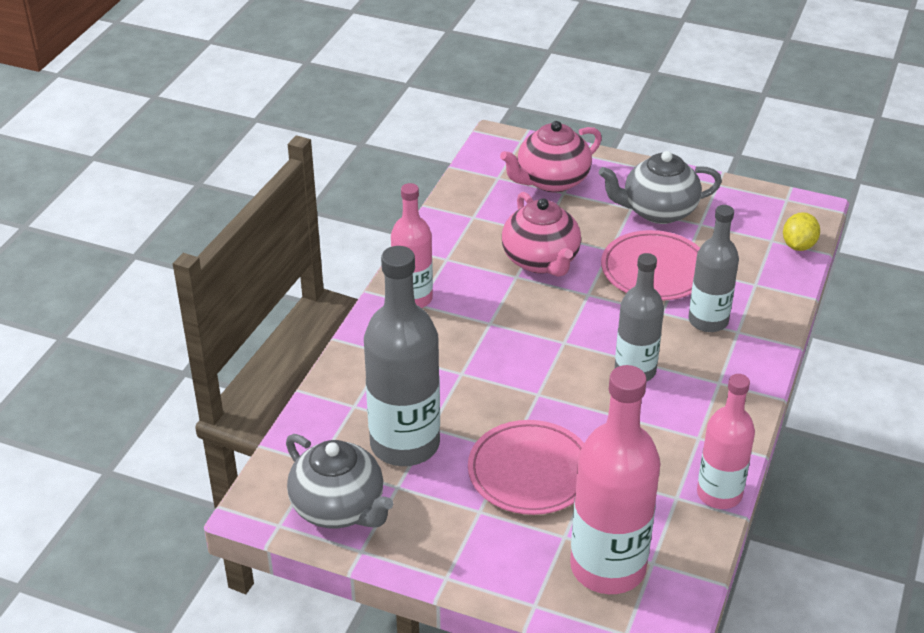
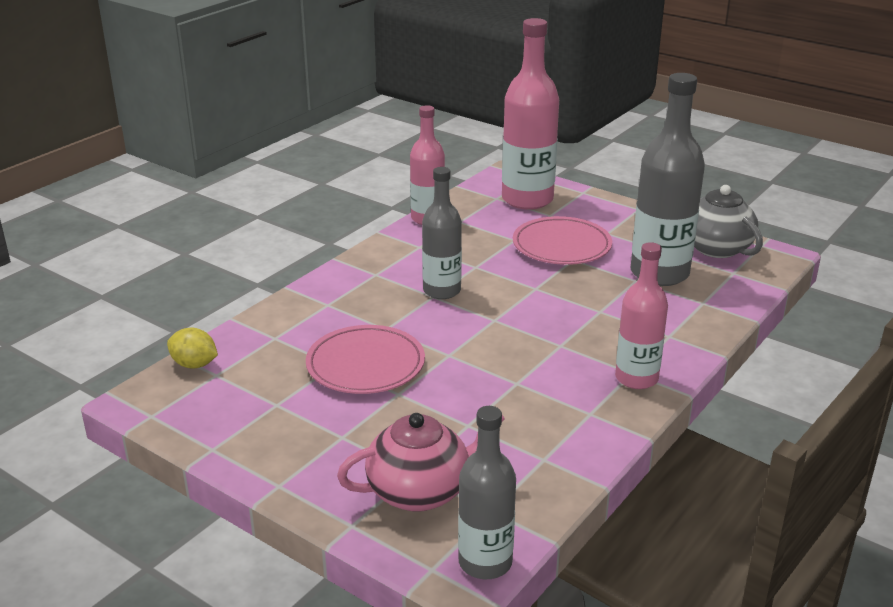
camera: 165 degrees left, 10 degrees down
pink teapot [502,192,581,277] -> none
grey teapot [599,151,722,224] -> none
grey bottle [689,205,739,332] -> grey bottle moved to [458,406,516,579]
yellow lemon [783,212,820,251] -> yellow lemon turned 75 degrees clockwise [167,328,218,369]

